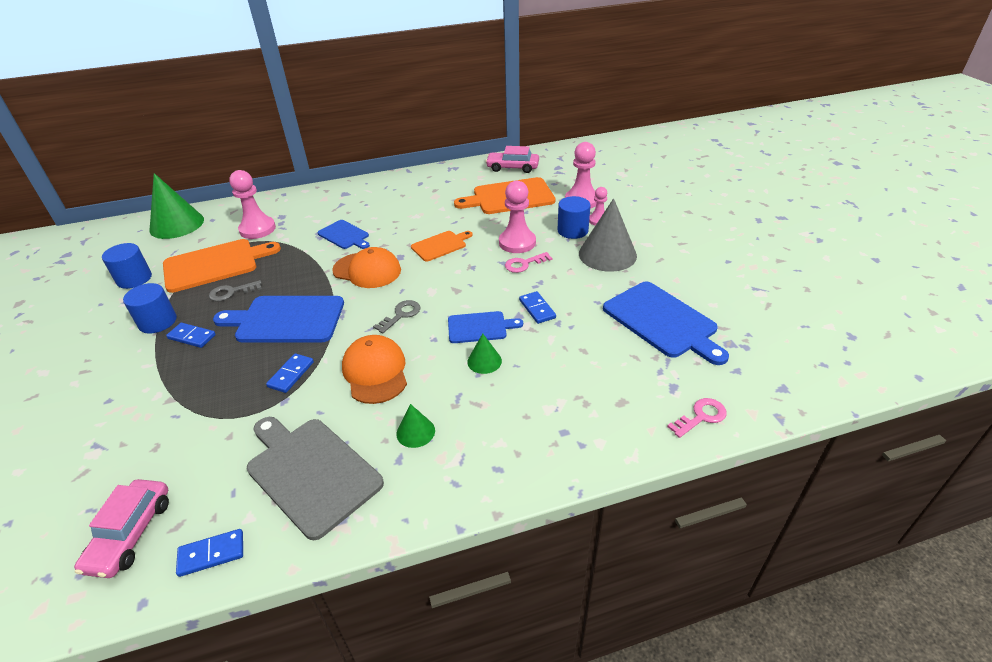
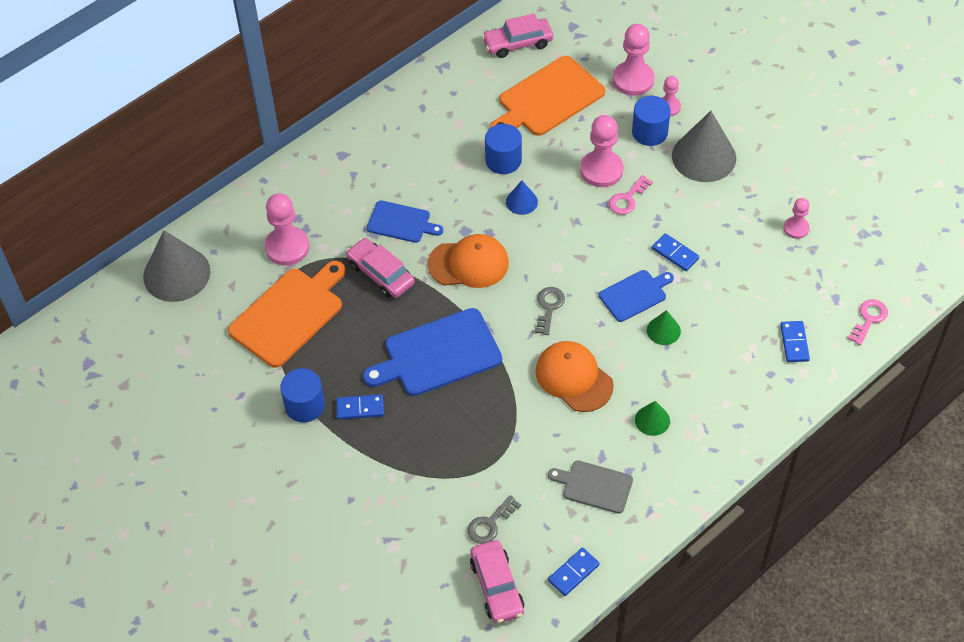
camera: 25 degrees left, 15 degrees up
blue cylinder [102,243,152,289] -> blue cylinder moved to [485,124,522,174]
green cone [150,173,204,239] -> grey cone [143,230,210,302]
grey key [209,280,262,301] -> grey key moved to [468,495,521,544]
grey cutting board [247,417,384,540] -> grey cutting board [548,460,633,514], size x0.58
blue domino [266,353,314,393] -> blue domino moved to [780,321,810,362]
orange cutting board [411,231,473,262] -> blue cone [506,180,538,215]
blue cutting board [603,282,729,365] -> pink pawn [784,198,809,239]
none -> pink car [346,238,415,298]

